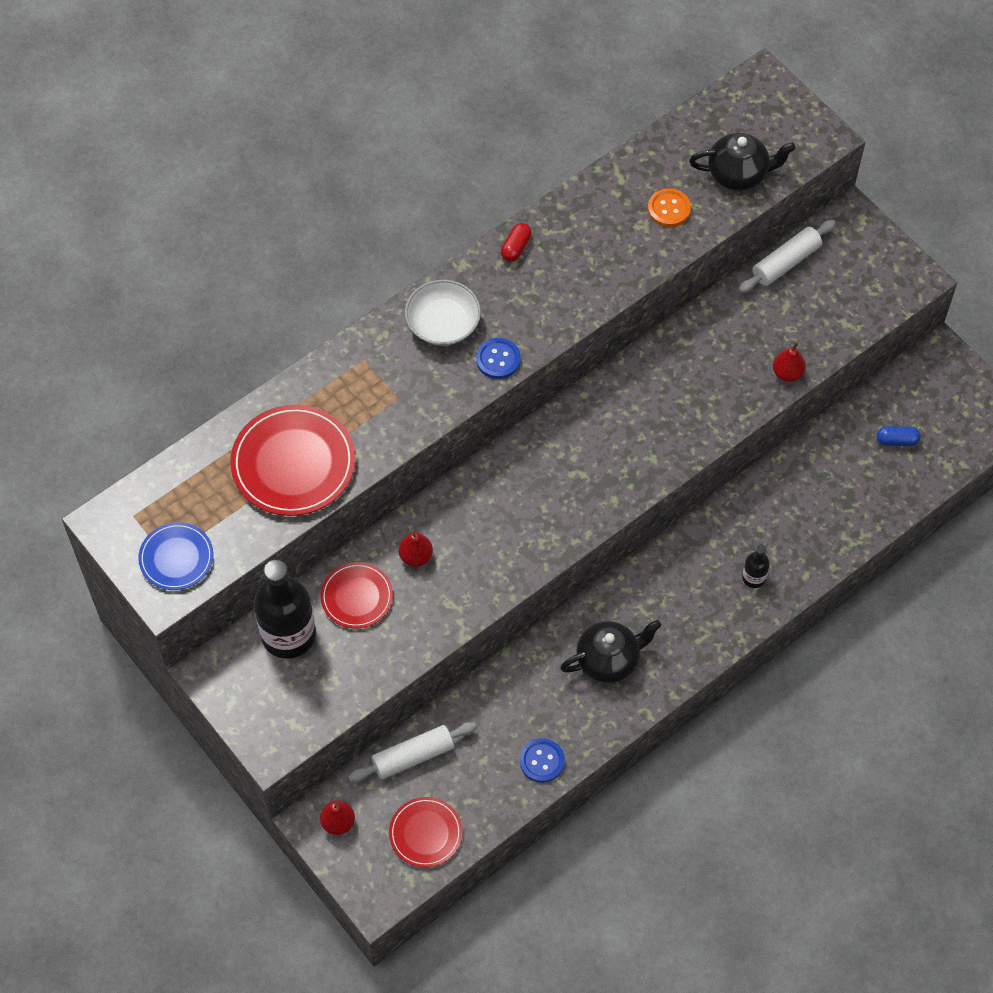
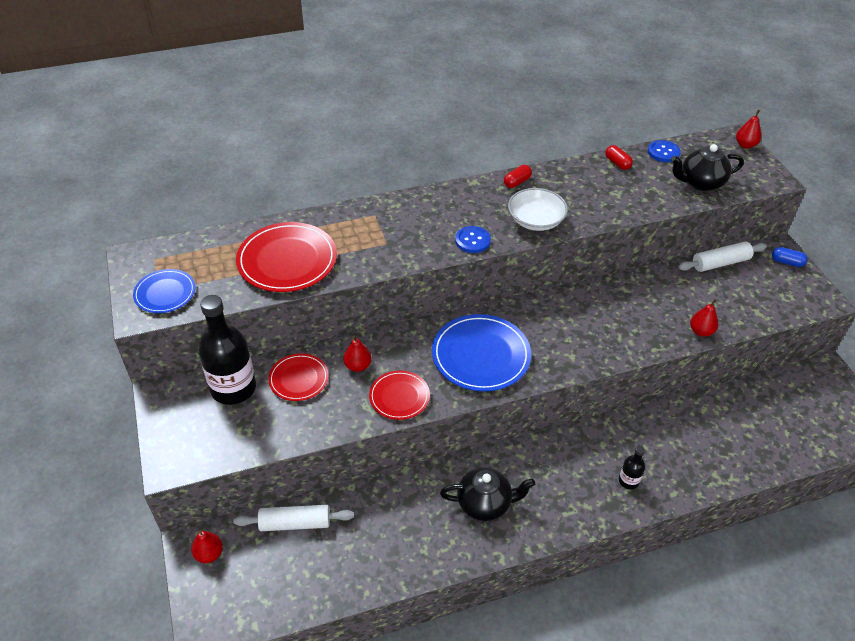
camera: 20 degrees right, 15 degrees down
red plate [389,797,462,868] -> red plate moved to [369,371,430,420]
white bowl [405,280,481,346] -> white bowl moved to [508,188,568,231]
blue button [520,738,565,783] -> blue button moved to [648,140,681,162]
orange button [648,188,691,227] -> none
black teapot [689,133,796,191] -> black teapot turned 150 degrees clockwise [671,144,744,191]
blue capsule [877,426,921,446] -> blue capsule moved to [772,247,808,267]
none -> blue plate [432,314,531,391]
none -> red capsule [605,145,633,170]
none -> red pear [736,110,761,149]

